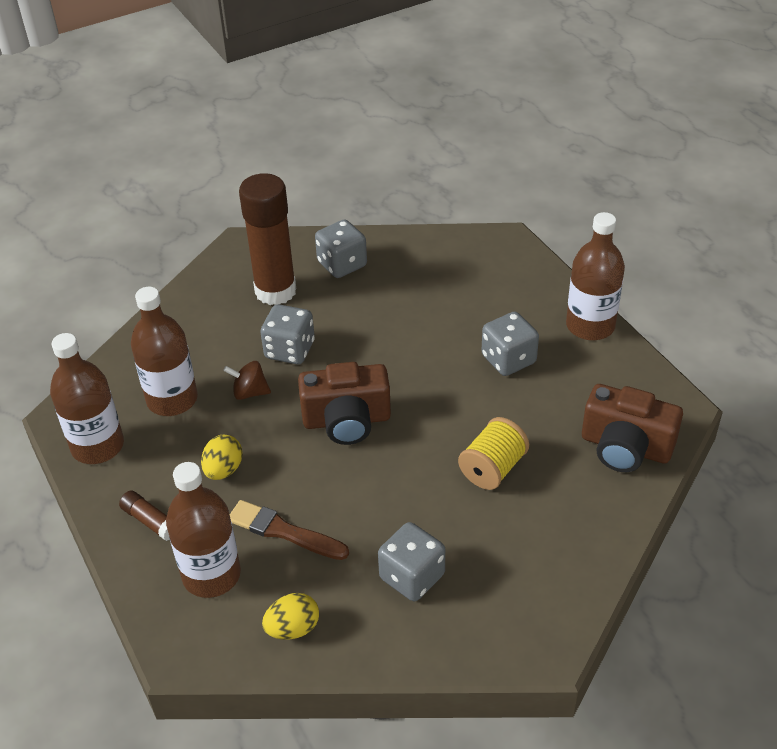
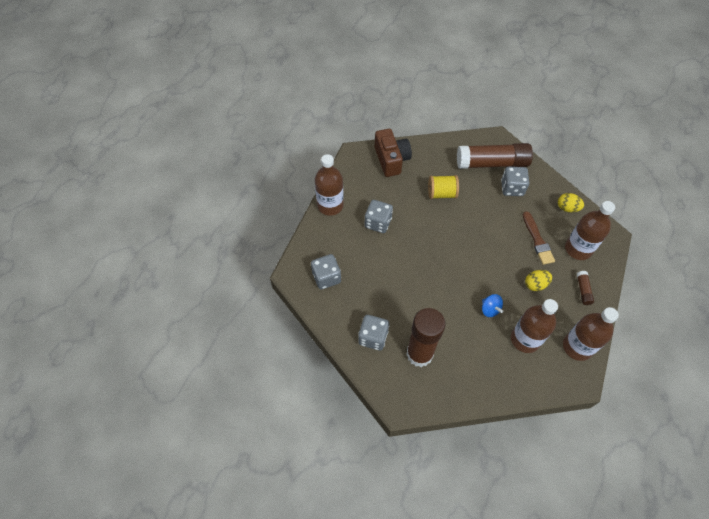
camera: 130 degrees left, 15 degrees up
brown spinning top [223,361,271,400] -> blue spinning top [482,294,503,317]
grey dice [260,304,315,364] -> grey dice moved to [311,254,341,289]
brown camera [298,362,391,445] -> none
none -> brown glue stick [457,143,533,169]

